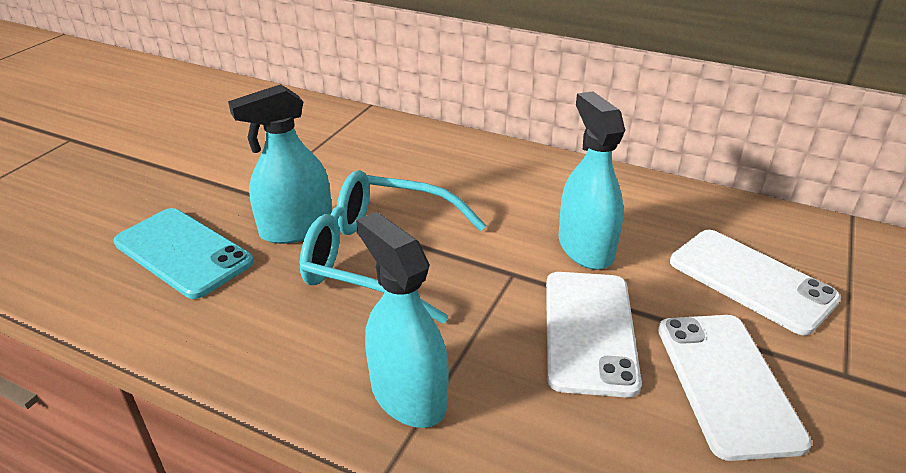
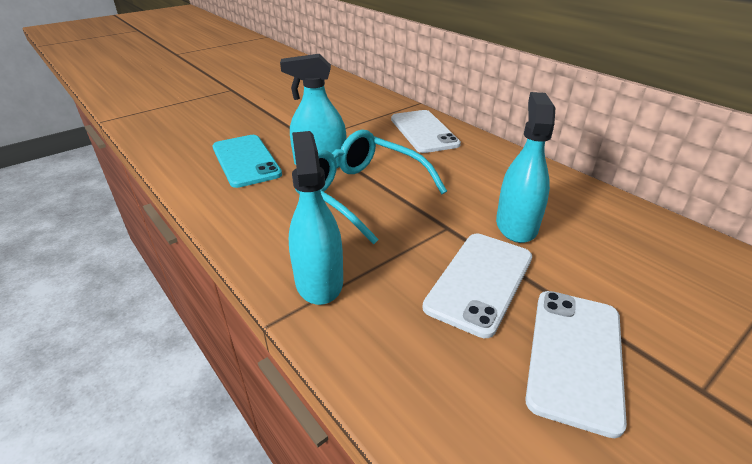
camera: 25 degrees right, 0 degrees up
white phone [670,230,841,335] -> white phone moved to [391,110,461,153]

